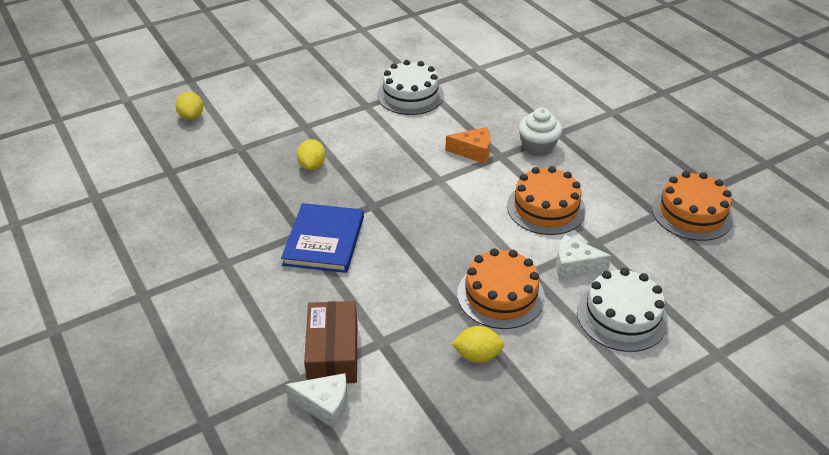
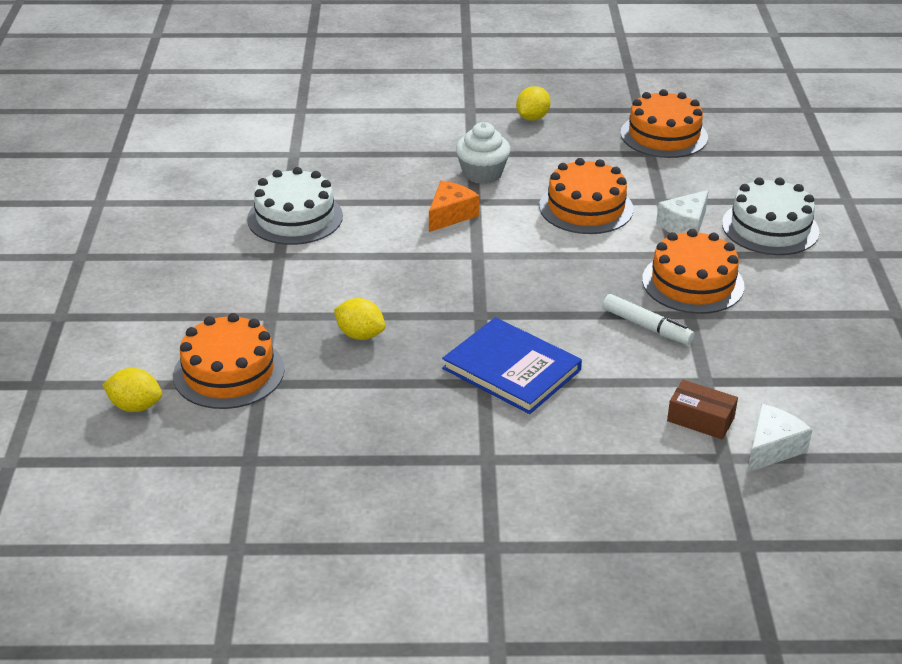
camera: 60 degrees left, 5 degrees down
brown box [304,301,357,383] -> brown box [667,380,738,439], size x0.63
yellow lemon [452,326,504,363] -> yellow lemon moved to [516,86,551,121]
none -> orange cake [173,313,285,409]
none -> white marker [603,294,694,345]

